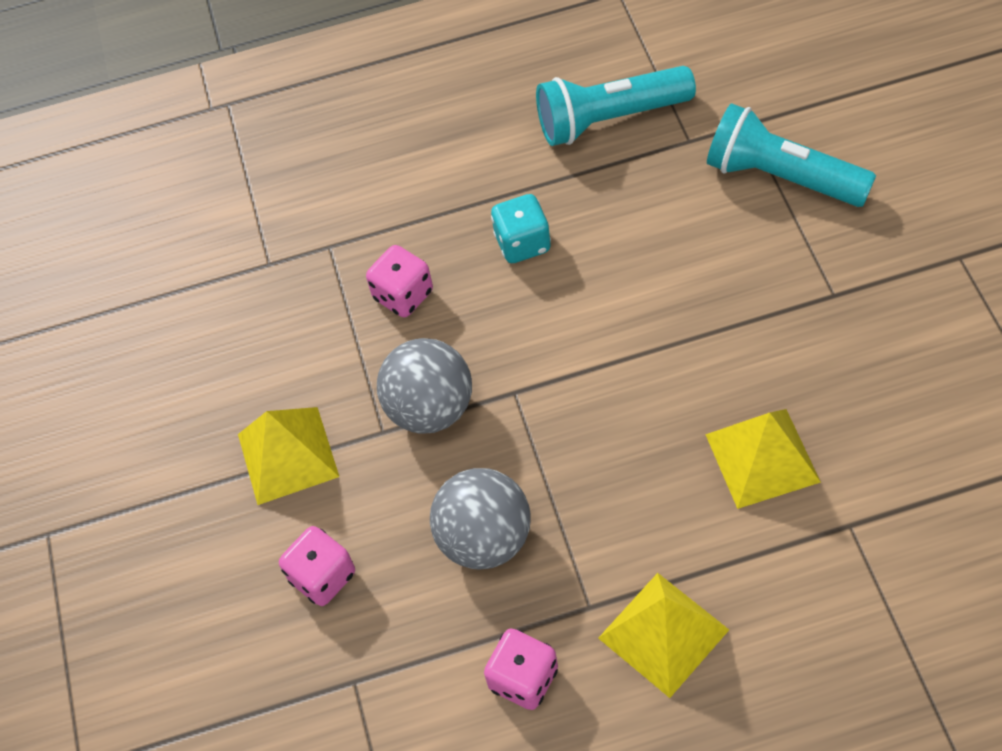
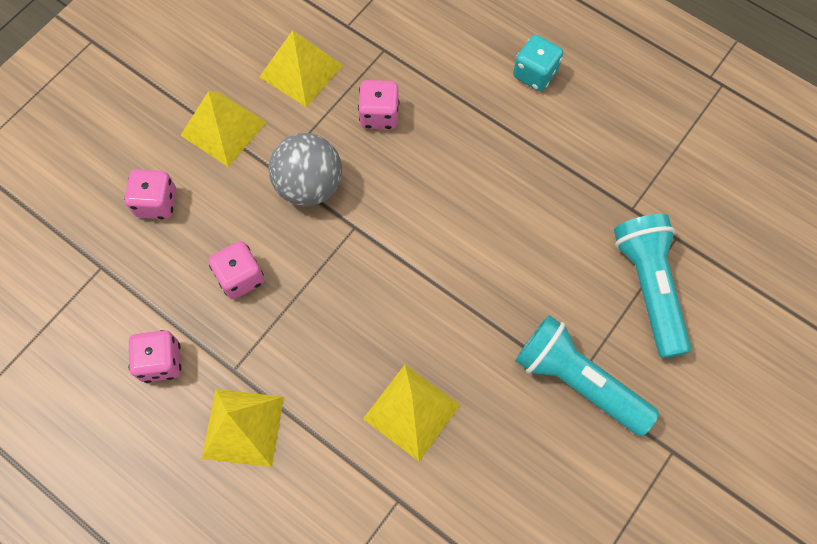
camera: 45 degrees right, 10 degrees up
grey ball [430,468,531,570] -> pink dice [209,241,264,299]
turquoise dice [491,194,551,263] -> turquoise dice moved to [513,35,563,91]
turquoise flashlight [536,66,696,146] -> turquoise flashlight moved to [515,315,659,436]
none -> yellow pyramid [259,30,343,107]

